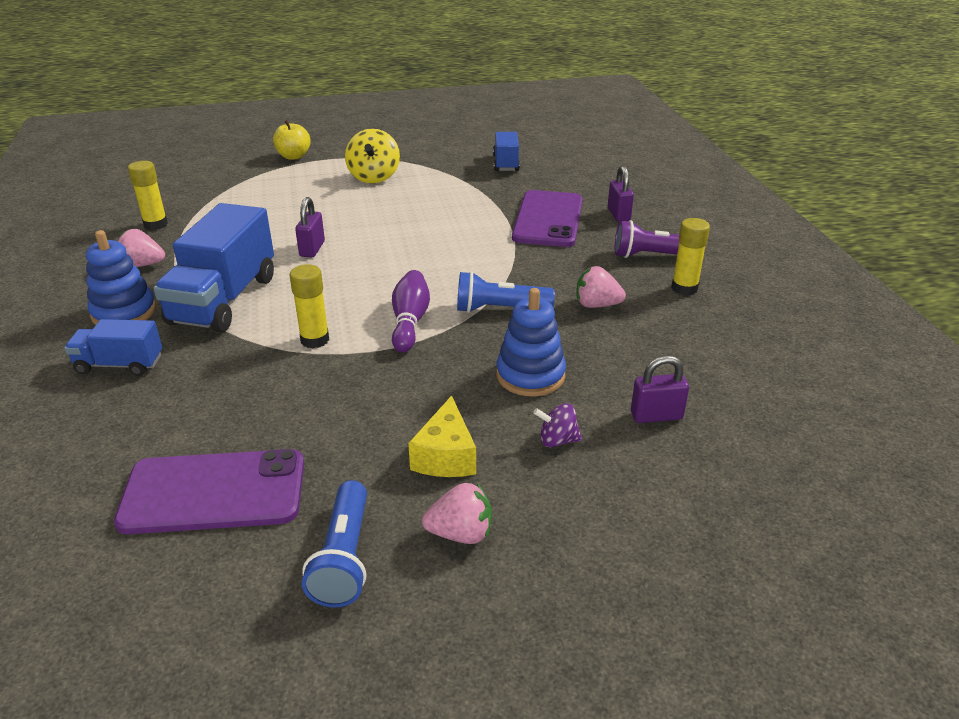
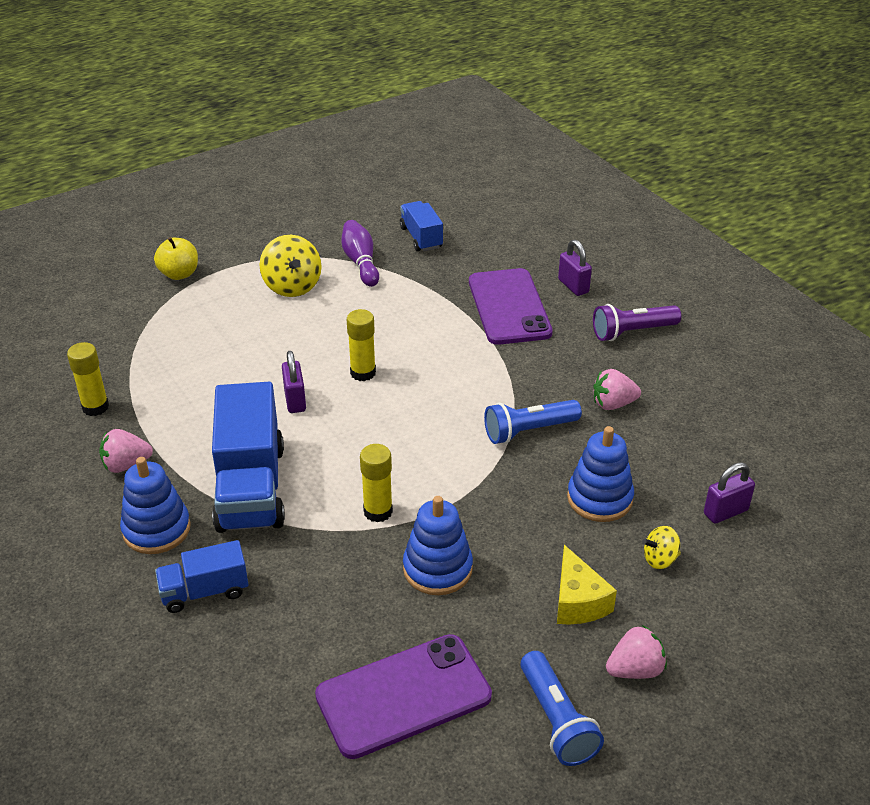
camera: 20 degrees left, 5 degrees up
purple bowling pin [392,270,430,352] -> purple bowling pin moved to [341,220,379,287]
purple spinning top [533,403,582,447] -> yellow spinning top [642,526,681,569]
yellow glue stick [671,218,710,296] -> yellow glue stick moved to [347,309,376,381]
none -> blue stacking toy [403,496,473,595]

